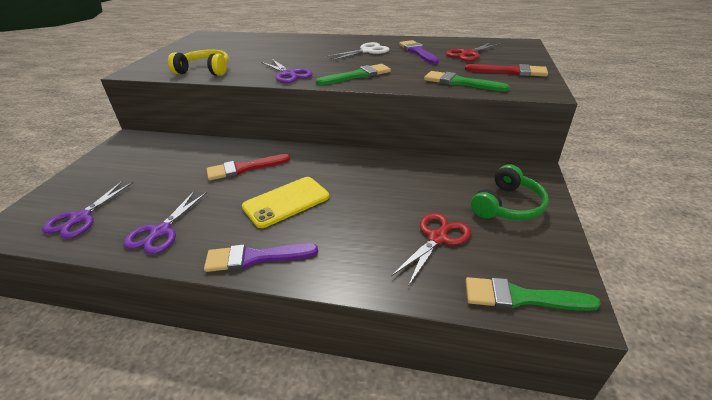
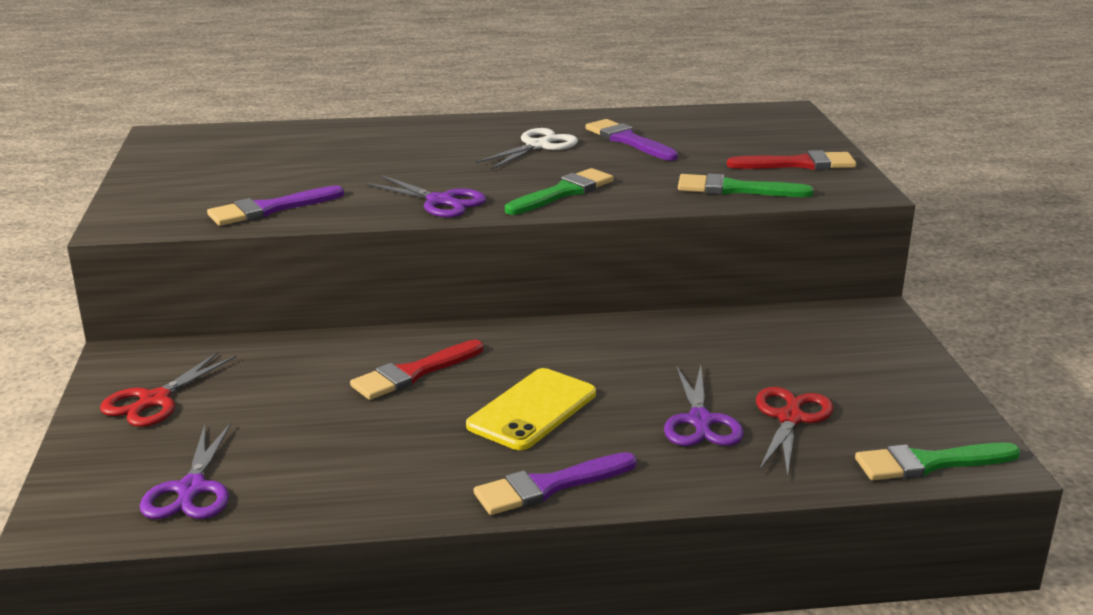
camera: 20 degrees left, 10 degrees down
purple scissors [123,190,207,254] -> purple scissors moved to [664,365,744,446]
yellow headphones [168,49,229,76] -> purple brush [207,186,344,226]
red scissors [446,42,501,61] -> red scissors moved to [100,351,237,427]
green headphones [471,164,549,220] -> none

